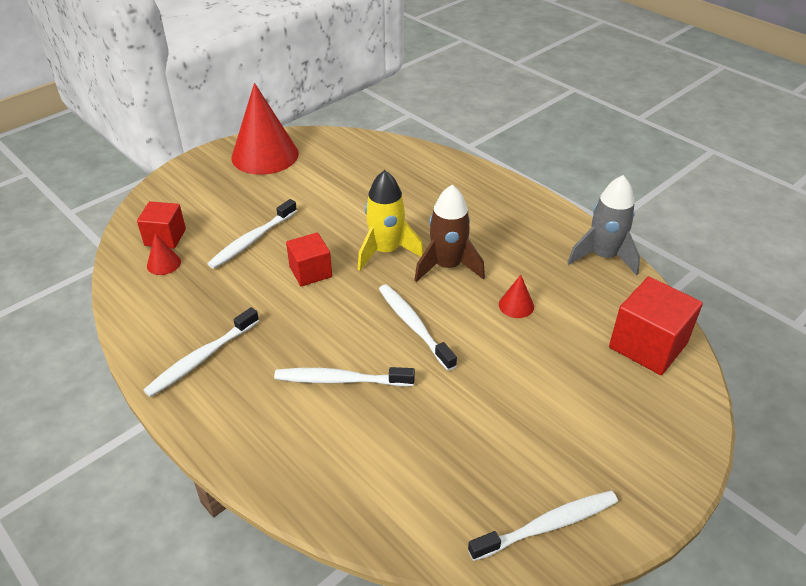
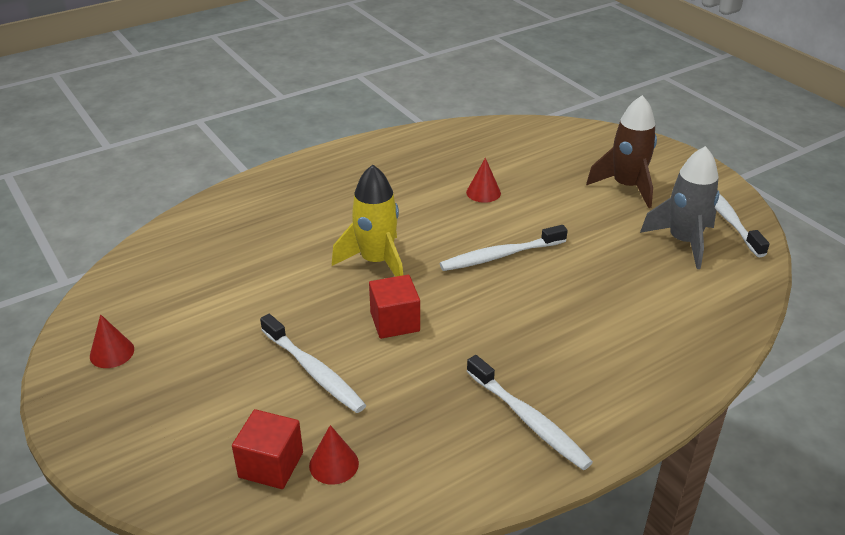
camera: 80 degrees left, 5 degrees down
red cone [231,83,299,175] -> red cone [90,314,134,368], size x0.42
white toothbrush [274,367,415,386] -> none
brown rocket [414,185,485,282] -> brown rocket moved to [586,95,657,208]
grey rocket [567,175,640,276] -> grey rocket moved to [640,146,720,269]
red cube [609,276,703,375] -> none

